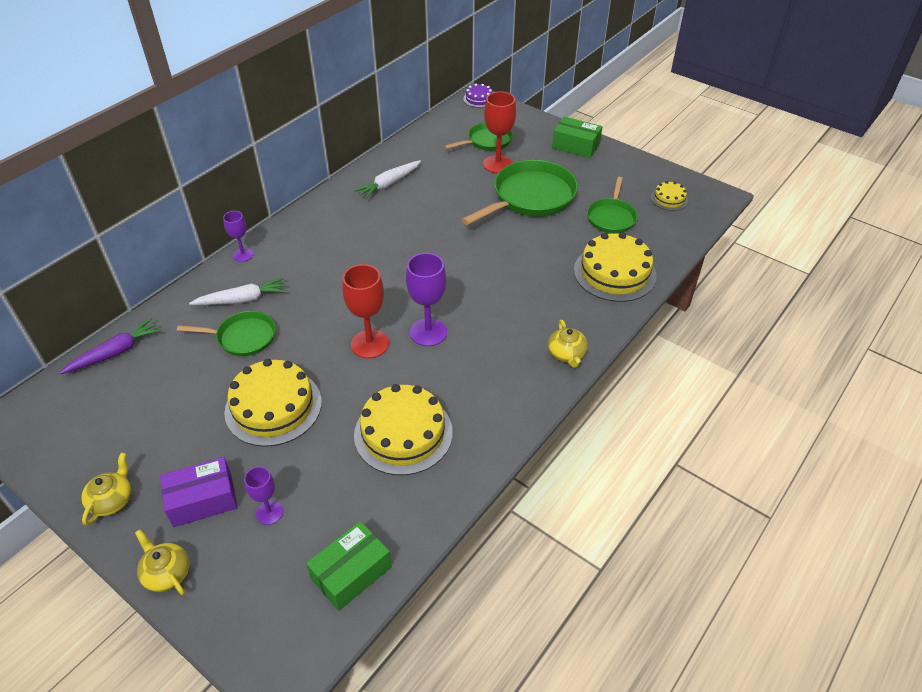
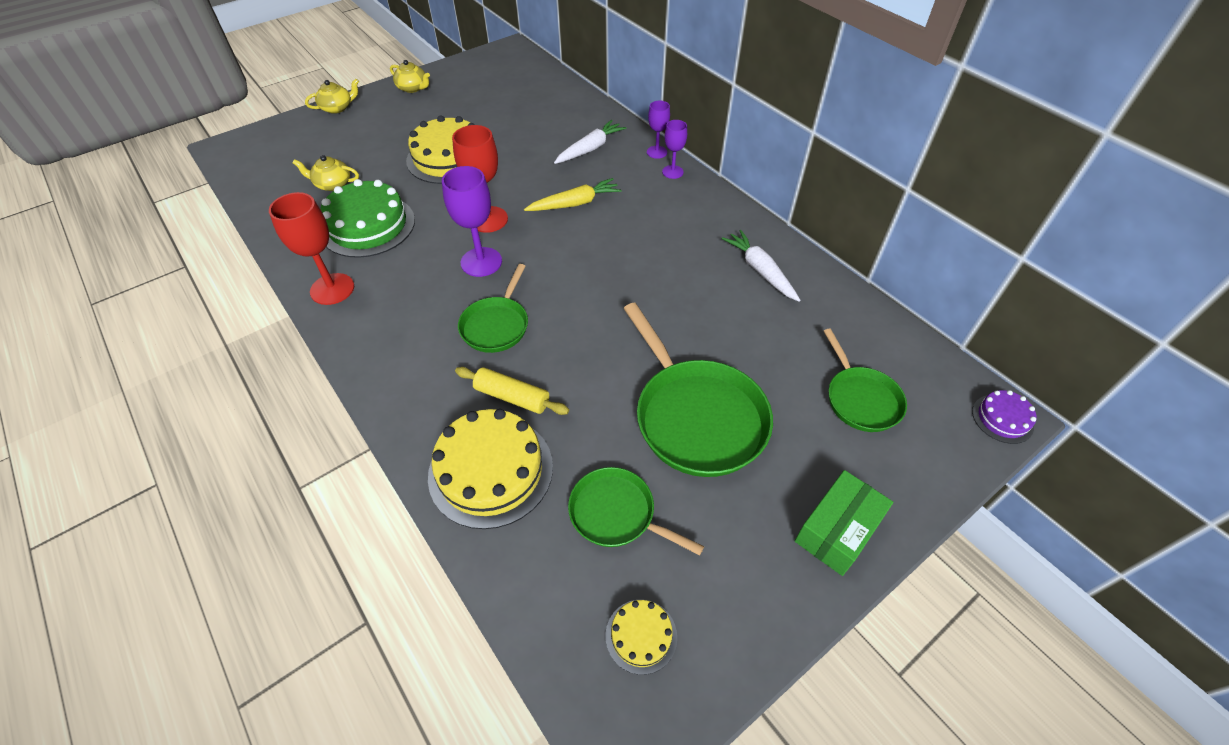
camera: 105 degrees right, 5 degrees up
purple carrot [60,318,161,374] -> none
purple box [160,457,238,527] -> none
green pan [177,311,276,356] -> green pan moved to [458,264,528,353]
white carrot [189,278,287,305] -> white carrot turned 135 degrees counterclockwise [554,120,626,164]
purple goblet [244,466,283,525] -> purple goblet moved to [662,120,687,179]
green box [306,521,392,611] -> none
yellow cake [354,384,453,475] -> green cake [320,179,415,258]
red goblet [483,92,516,173] -> red goblet moved to [269,192,354,305]
yellow teapot [548,320,588,368] -> yellow teapot moved to [293,155,359,191]
none -> yellow rolling pin [455,367,569,415]
none -> yellow carrot [524,178,622,211]

